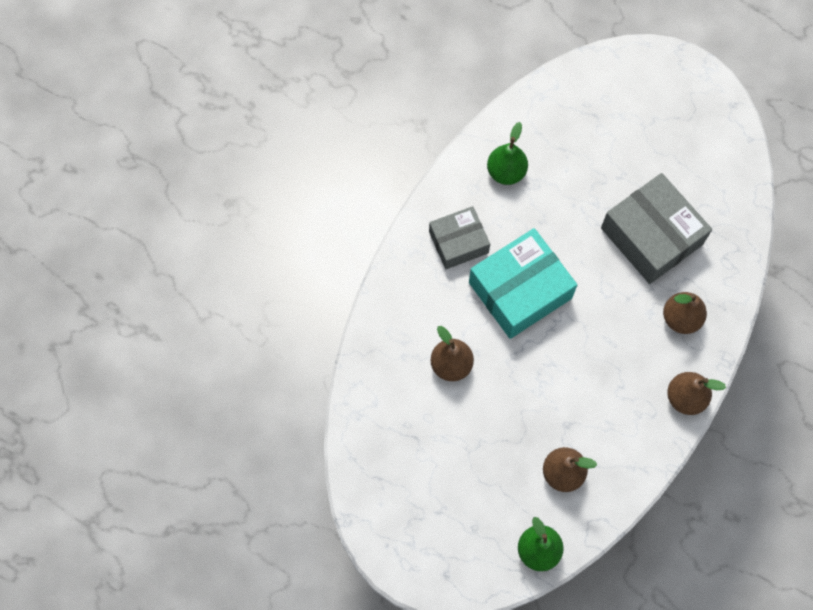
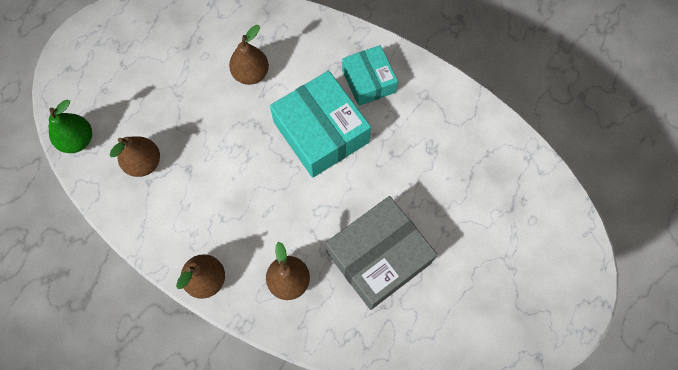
camera: 90 degrees right, 0 degrees up
grey box [429,206,490,269] -> turquoise box [342,45,398,106]
green pear [487,122,528,185] -> none

